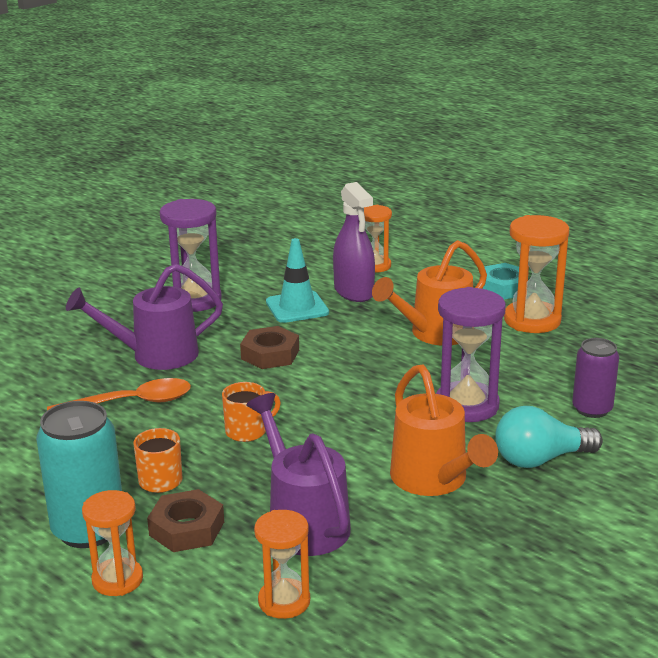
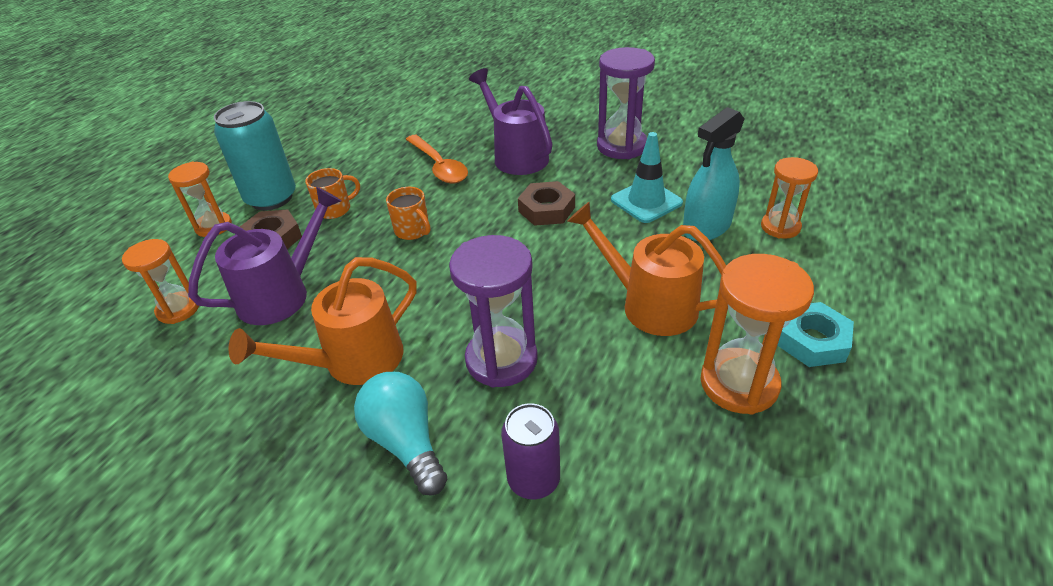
camera: 75 degrees right, 15 degrees up
purple spray bottle [333,182,375,302] -> turquoise spray bottle [683,107,744,241]

